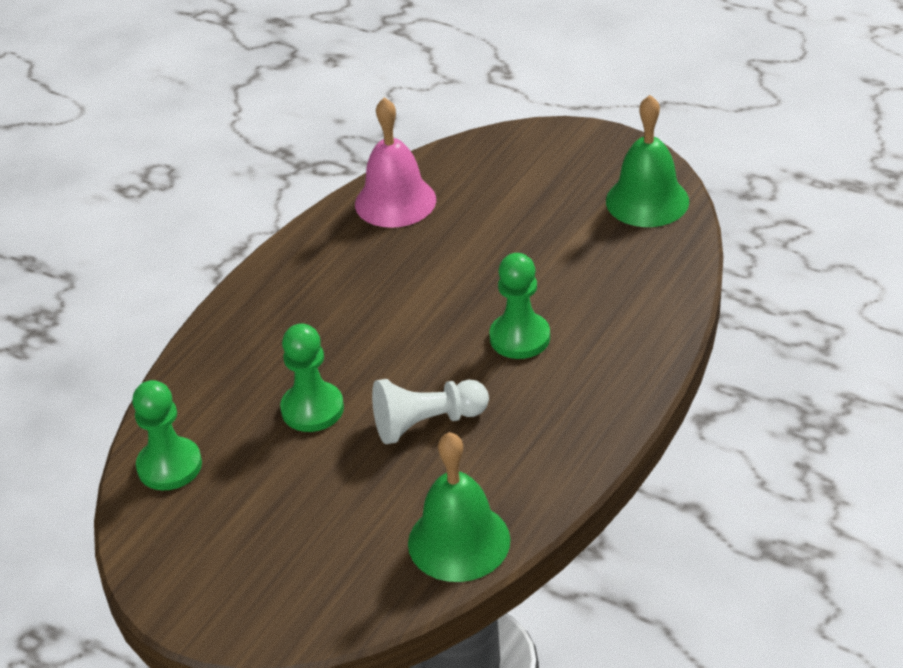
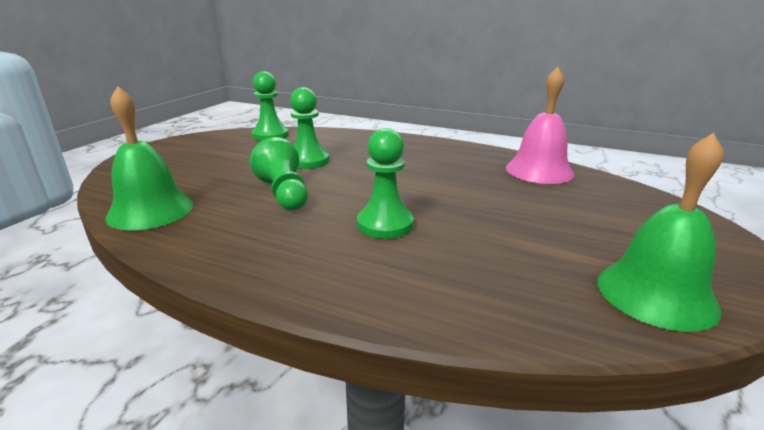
camera: 80 degrees right, 15 degrees down
white pawn [372,379,489,444] -> green pawn [250,137,308,210]

